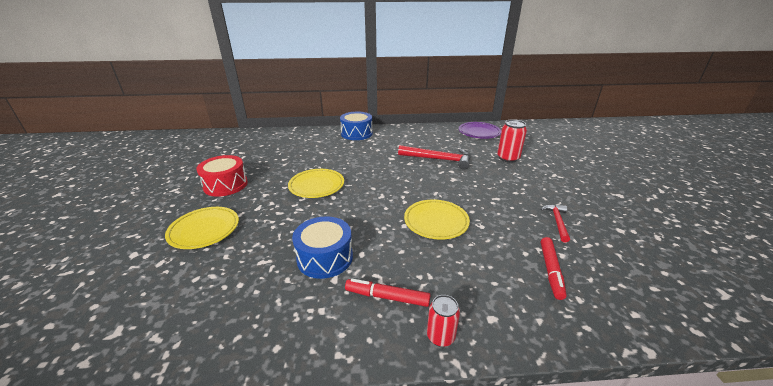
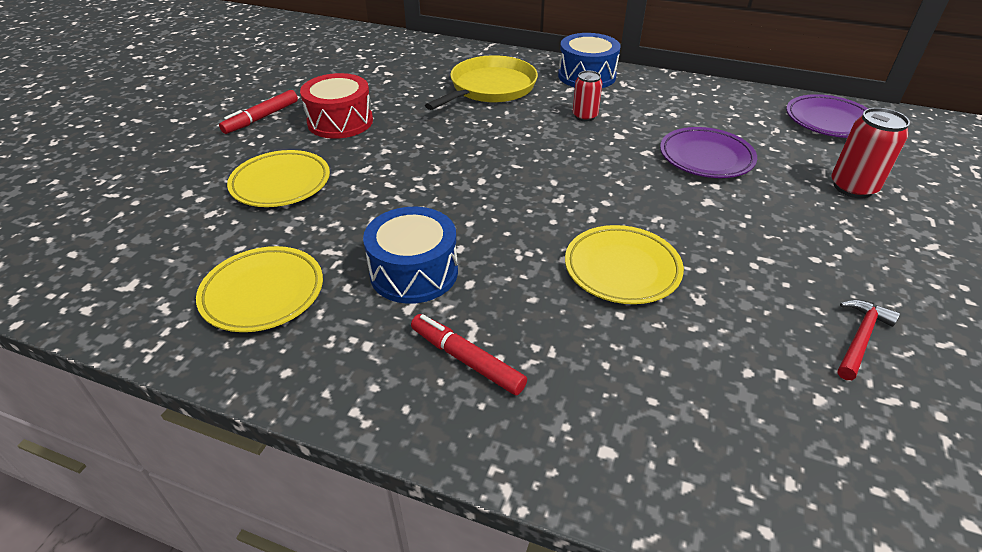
camera: 25 degrees right, 10 degrees up
yellow plate [288,169,344,198] -> yellow plate moved to [196,246,323,332]
red hammer [398,145,470,170] -> purple plate [660,127,757,178]
red can [427,295,460,347] -> red can moved to [573,71,602,121]
red marker [541,237,567,300] -> red marker moved to [219,90,298,134]
none -> yellow pan [425,55,538,110]

